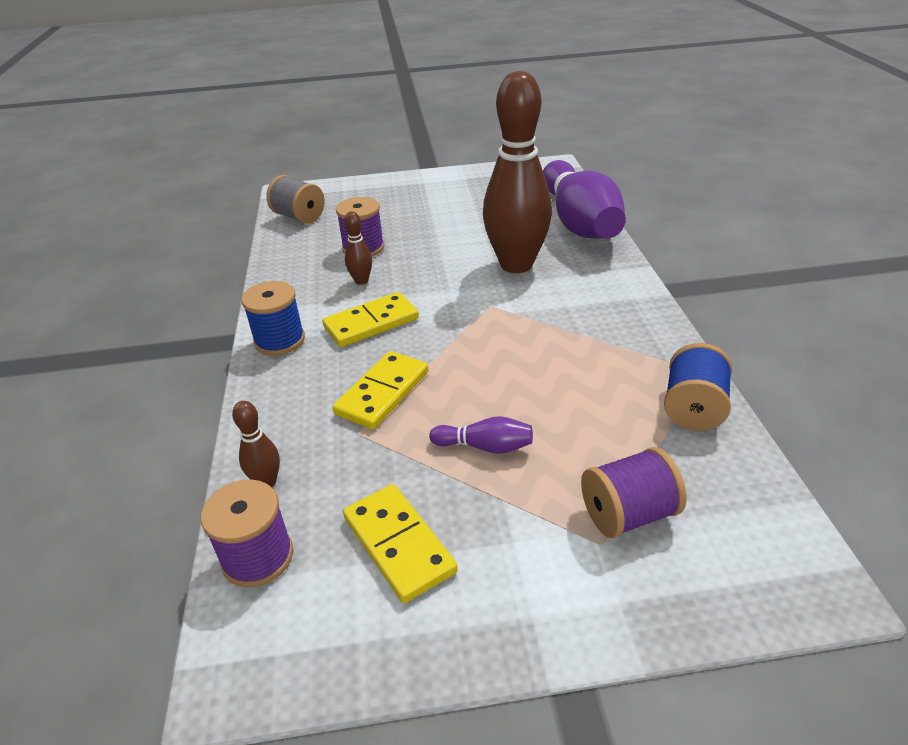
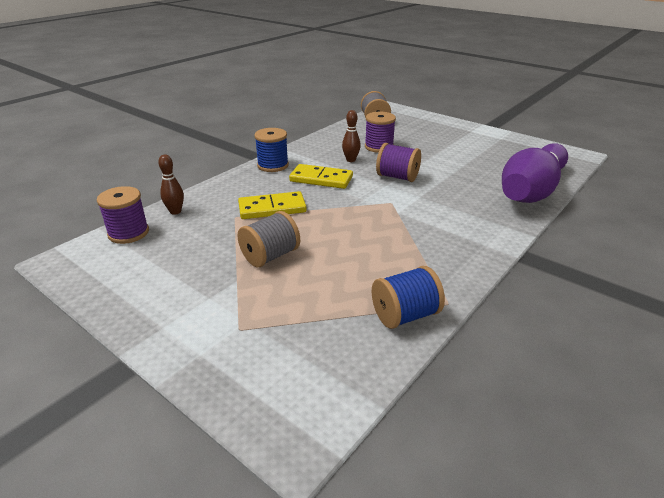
camera: 45 degrees right, 5 degrees down
yellow domino [343,484,458,603] -> none
purple bowling pin [429,416,533,454] -> grey spool [238,211,300,267]
brown bowling pin [483,71,552,273] -> none
purple spool [581,447,687,538] -> purple spool moved to [376,143,421,182]

